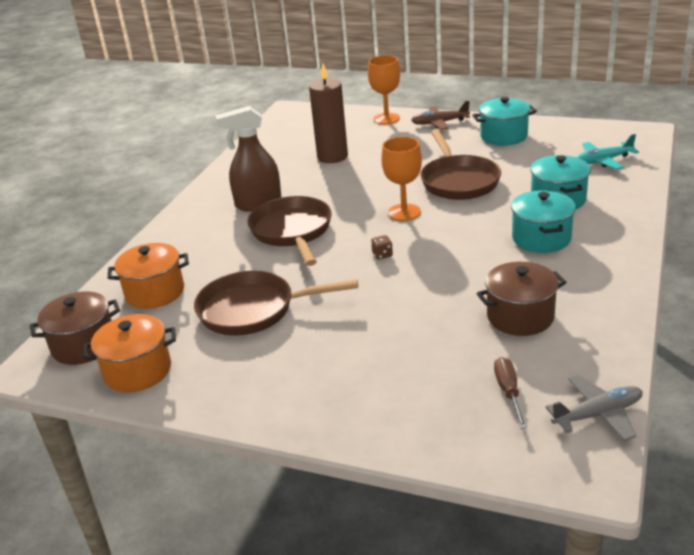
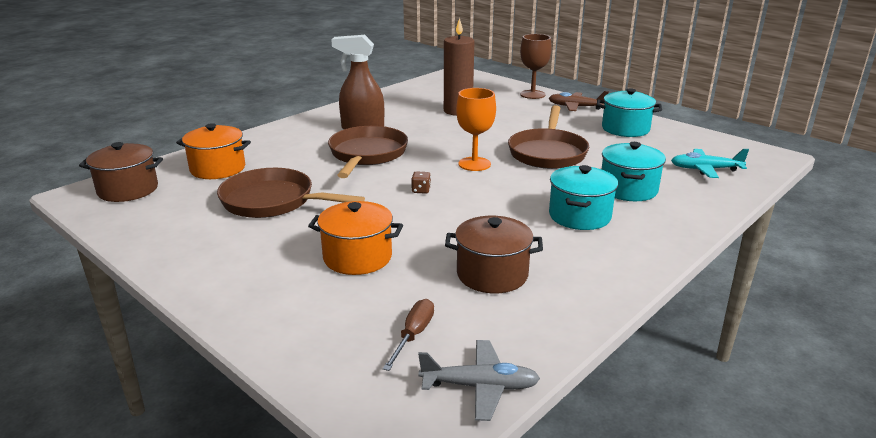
camera: 20 degrees right, 5 degrees down
orange pot [83,314,176,392] -> orange pot moved to [308,201,403,275]
orange goblet [368,55,400,124] -> brown goblet [520,34,552,99]

